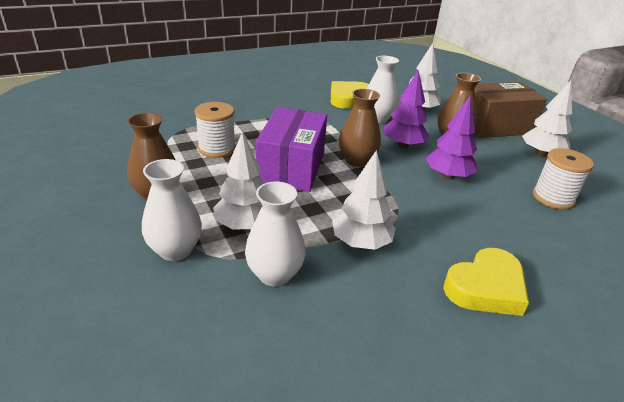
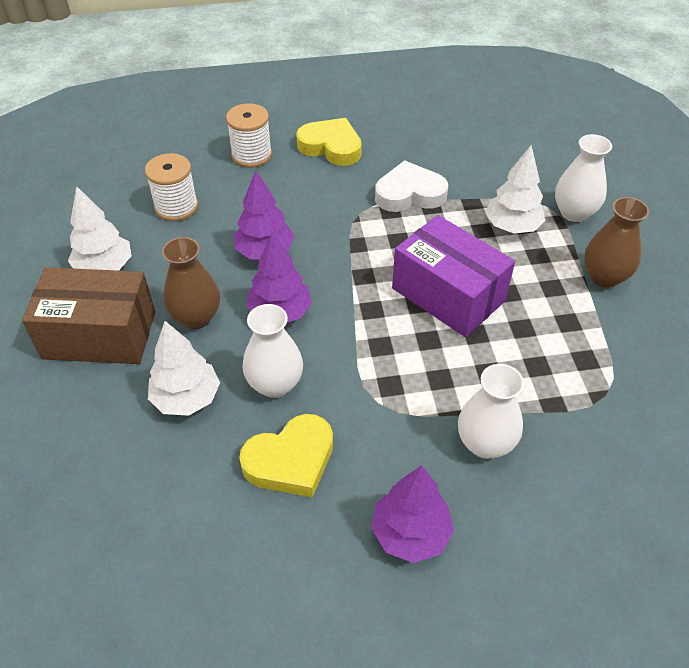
camera: 160 degrees left, 15 degrees up
white spool [194,102,236,158] -> white spool moved to [226,103,272,168]
white vase [245,181,306,287] -> white vase moved to [458,364,524,459]
purple box [256,107,327,192] -> purple box turned 75 degrees counterclockwise [392,215,515,337]
white tree [332,150,396,250] -> white heart [375,160,448,212]
brown vase [339,89,381,167] -> none
yellow heart [443,248,529,316] -> yellow heart turned 45 degrees clockwise [296,118,362,166]
none -> purple tree [371,465,454,563]

